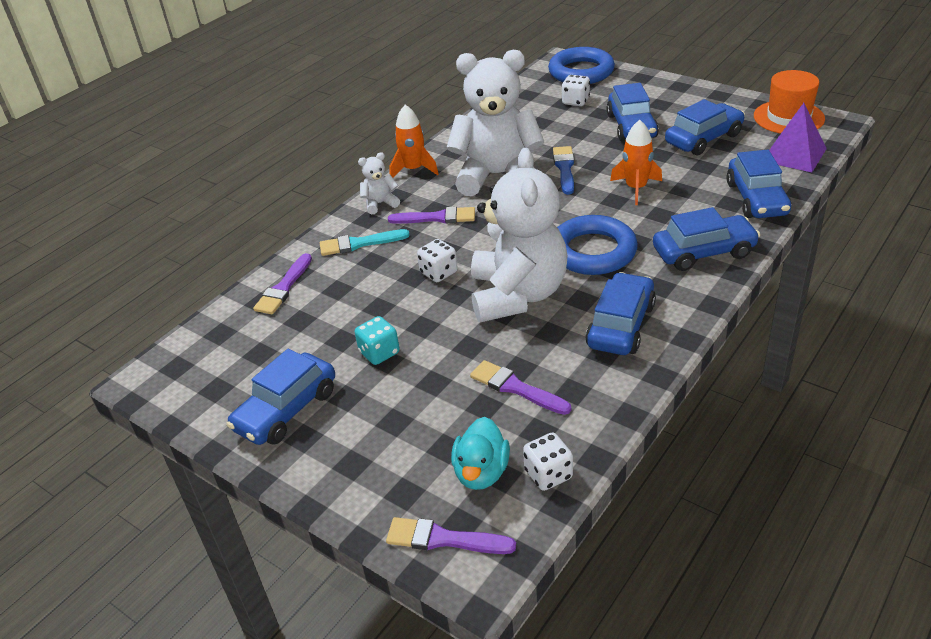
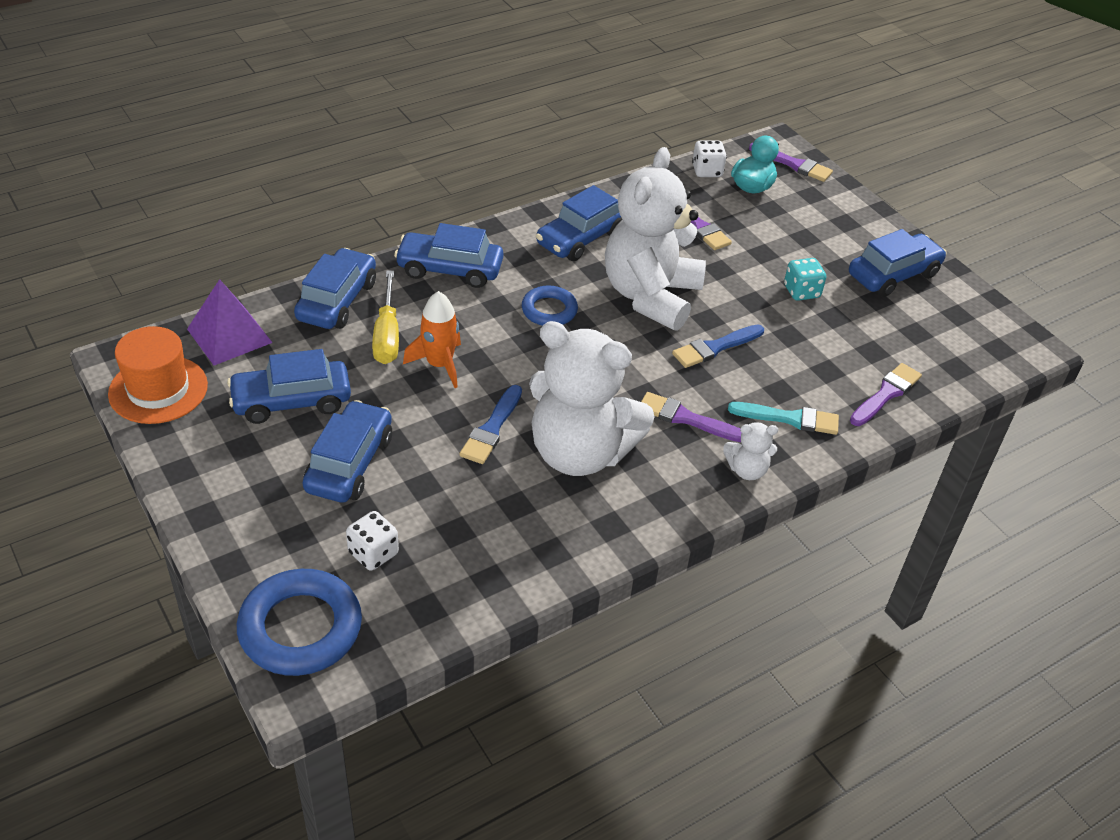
camera: 165 degrees left, 5 degrees up
orange rocket [389,105,438,177] -> none
white dice [417,239,458,282] -> blue brush [672,324,764,368]
blue ring [557,215,638,275] -> blue ring [522,285,578,326], size x0.59
none -> yellow screwdriver [372,271,399,364]

